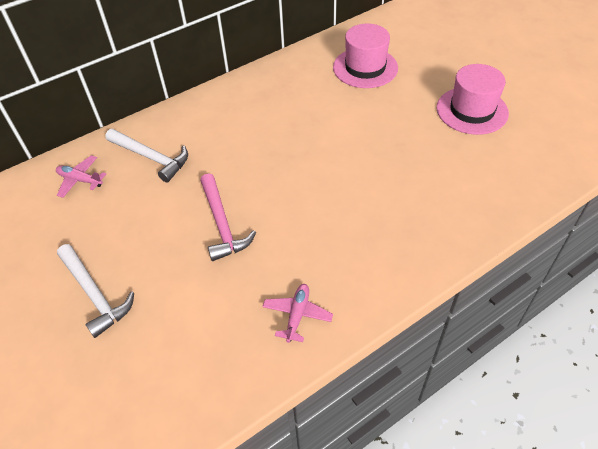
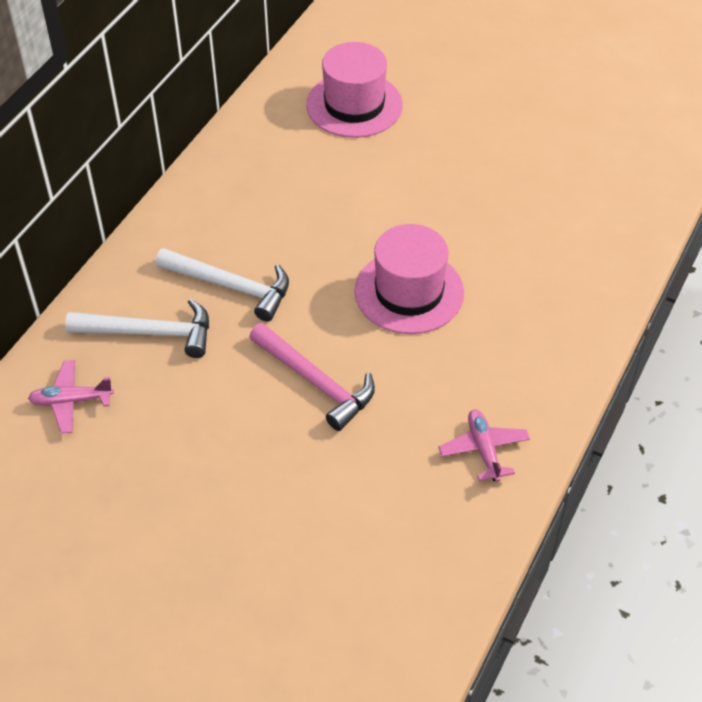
camera: 30 degrees left, 0 degrees up
white hammer [57,244,134,338] -> white hammer moved to [156,248,289,321]
pink hat [437,64,509,135] -> pink hat moved to [354,224,464,334]

